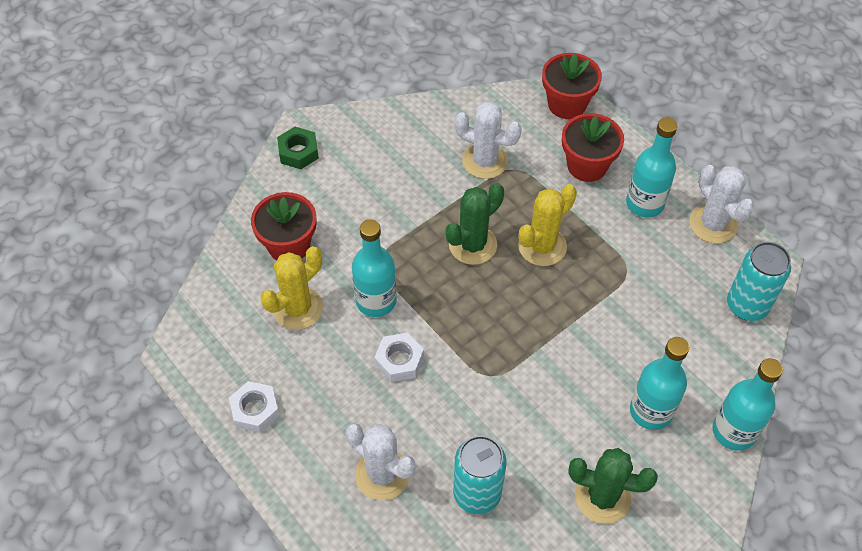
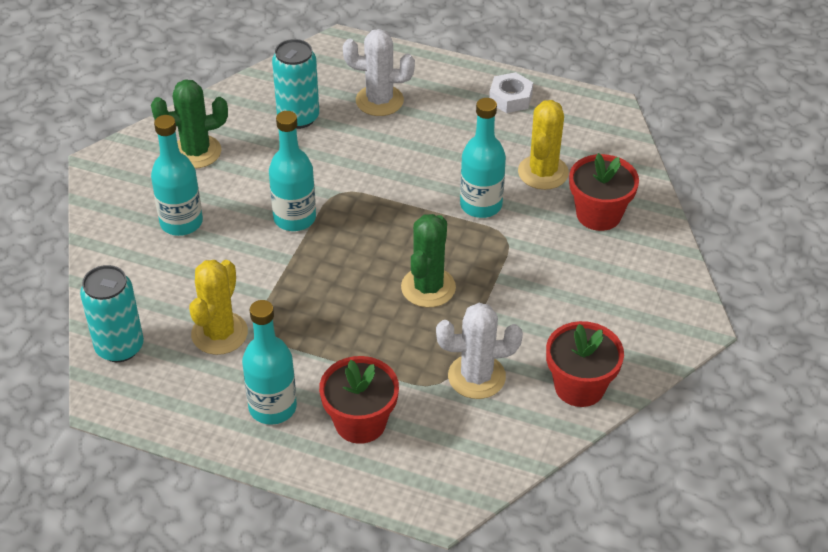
camera: 150 degrees right, 10 degrees down
green nut [277,127,319,169] -> none
white nut [374,333,424,382] -> none
yellow cactus [518,184,577,266] -> yellow cactus moved to [189,260,248,355]
red flower pot [542,53,602,119] -> red flower pot moved to [546,321,624,407]
white cactus [690,165,754,244] -> none
turquoise bottle [713,358,783,451] -> turquoise bottle moved to [269,111,316,231]

